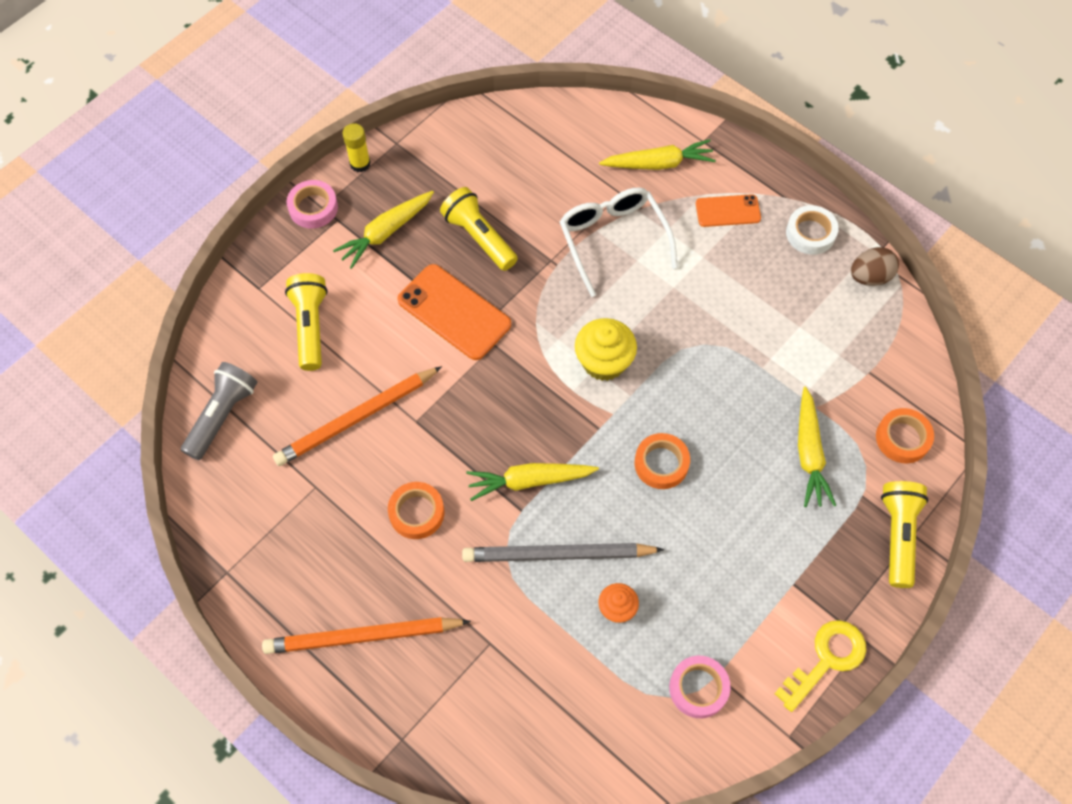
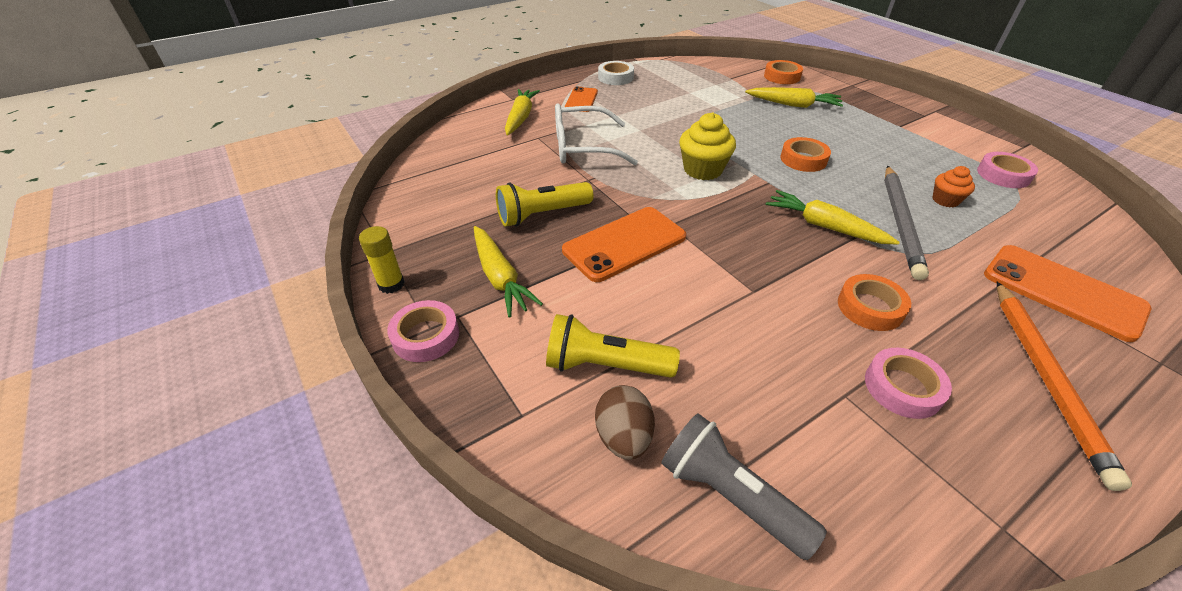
camera: 75 degrees left, 20 degrees down
orange pencil [273,366,442,466] -> none
yellow carrot [466,463,599,501] -> yellow carrot turned 120 degrees clockwise [766,190,900,245]
yellow key [774,620,866,712] -> none
brown egg [851,247,899,286] -> brown egg moved to [595,385,655,460]
yellow flashlight [881,481,929,588] -> none
none -> pink tape [865,348,952,419]
none -> orange phone [984,245,1151,342]

